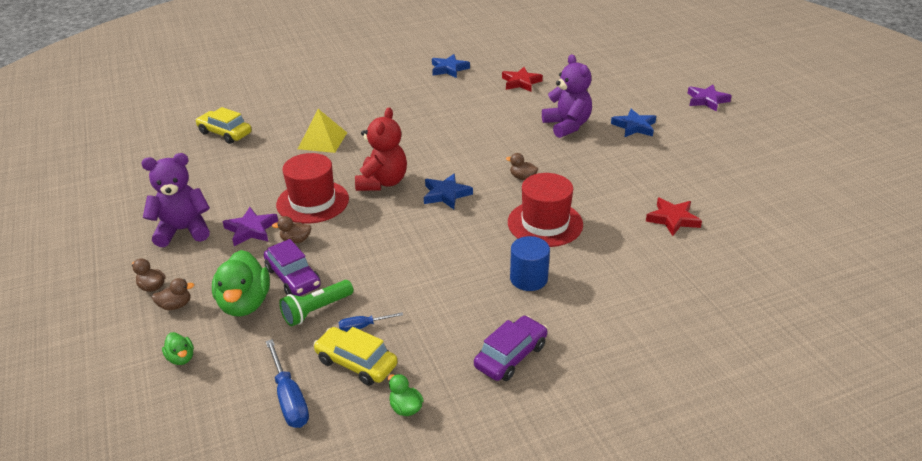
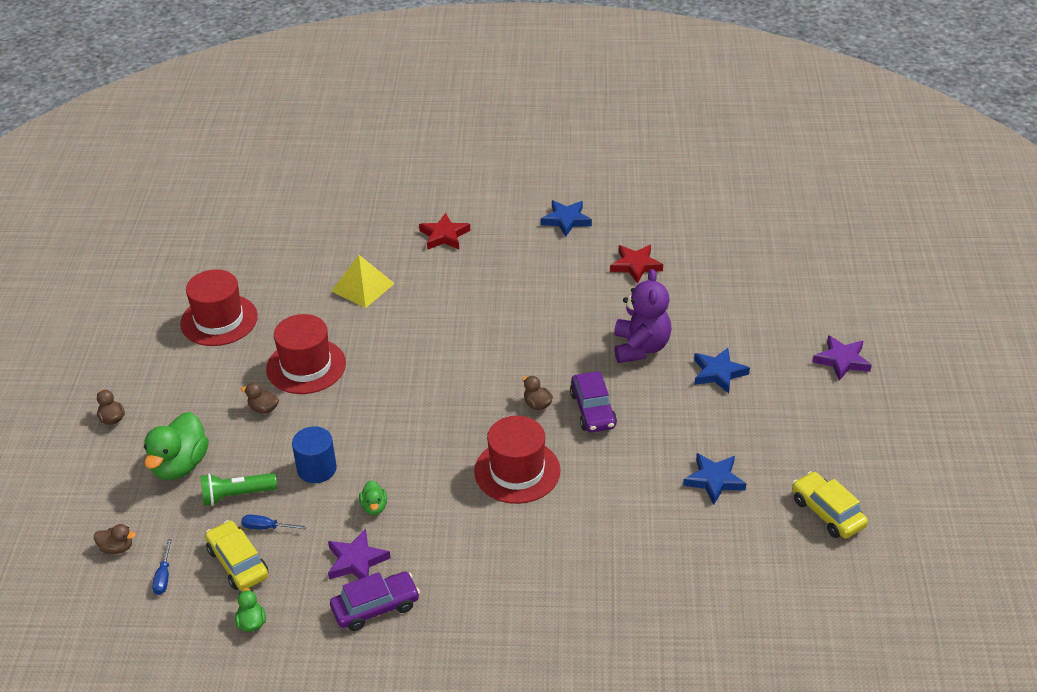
camera: 25 degrees right, 5 degrees up
purple teddy bear [141,153,210,247] -> none
brown duck [152,278,194,310] -> brown duck moved to [94,524,136,554]
green duck [162,332,194,365] -> green duck moved to [359,480,387,515]
yellow car [195,107,252,144] -> yellow car moved to [792,471,868,539]
purple star [222,207,278,246] -> purple star moved to [328,529,391,579]
purple car [264,239,321,296] -> purple car moved to [570,371,617,433]
blue screwdriver [266,339,309,428] -> blue screwdriver [152,539,172,595], size x0.59
red teddy bear [355,107,407,191] -> none
blue star [424,173,473,209] -> blue star moved to [683,453,746,505]
blue cylinder [510,236,550,291] -> blue cylinder moved to [292,427,337,483]
red star [646,197,702,236] -> red star moved to [419,213,470,250]
none -> red hat [180,269,258,346]

